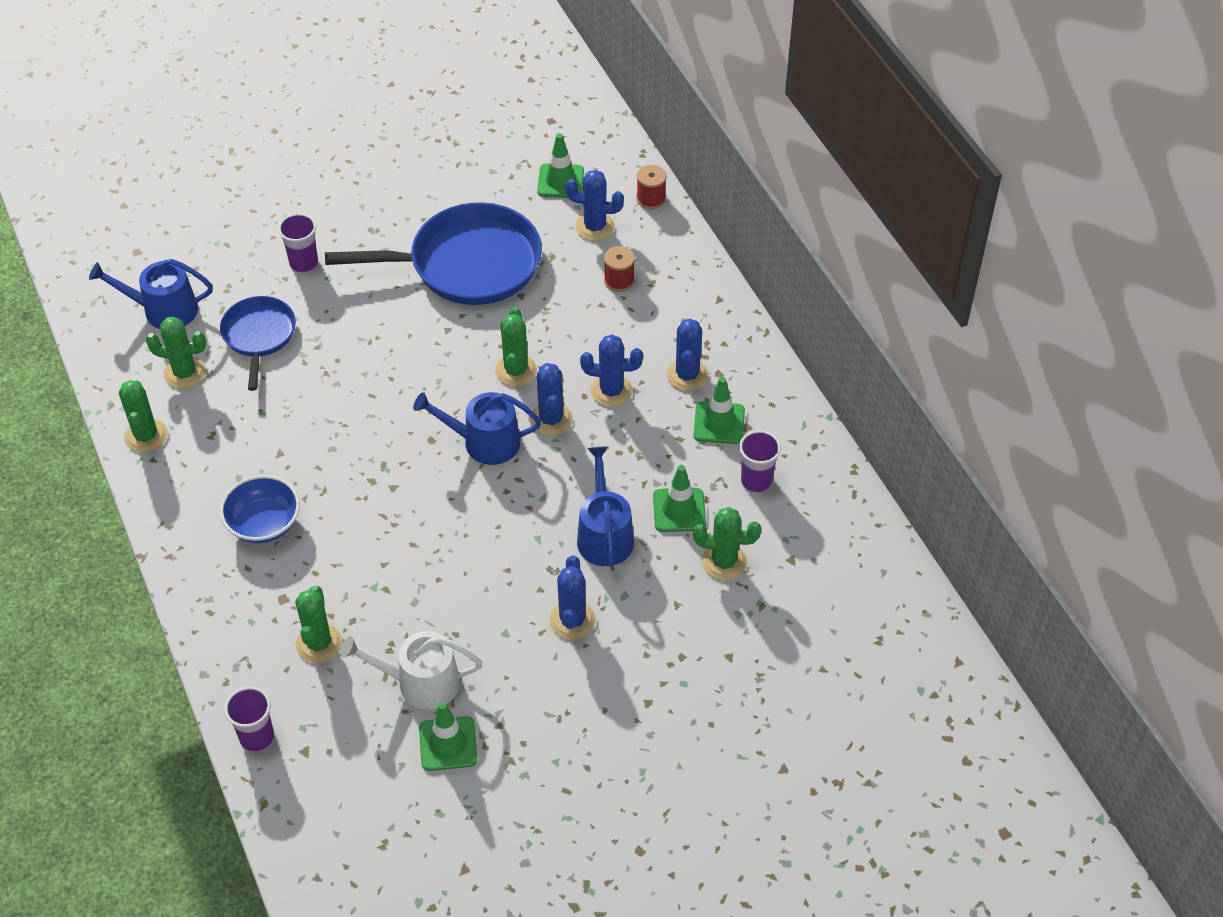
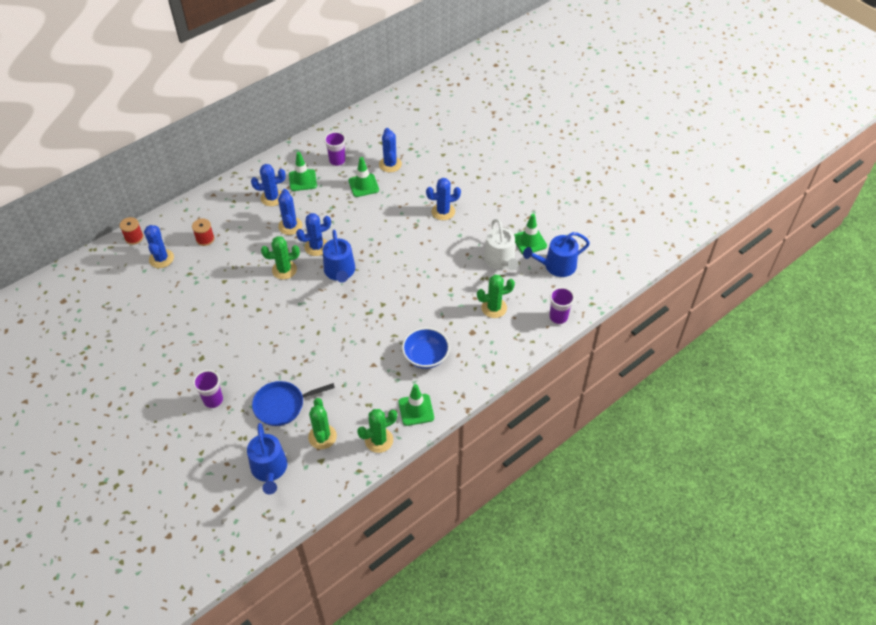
camera: 105 degrees left, 0 degrees up
blue pan [325,202,542,305] -> none
green traffic cone [537,133,584,198] -> green traffic cone moved to [399,384,434,426]
blue watering can [577,446,634,567] -> blue watering can moved to [523,232,590,277]
green cactus [693,507,761,580] -> blue cactus [379,128,402,172]

